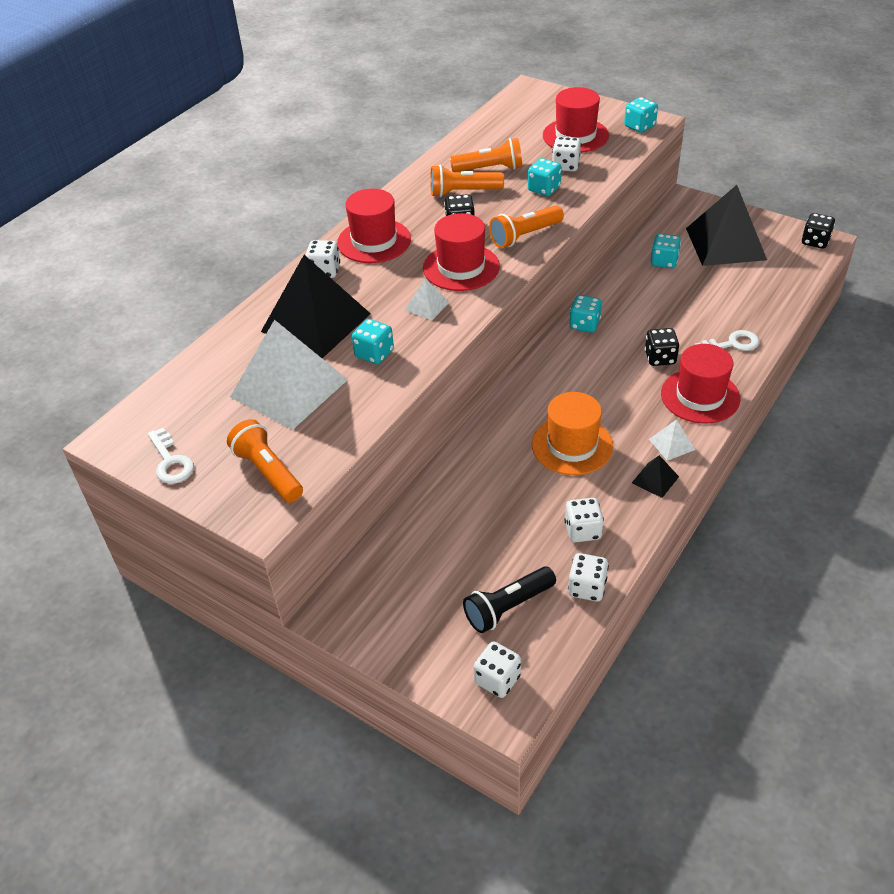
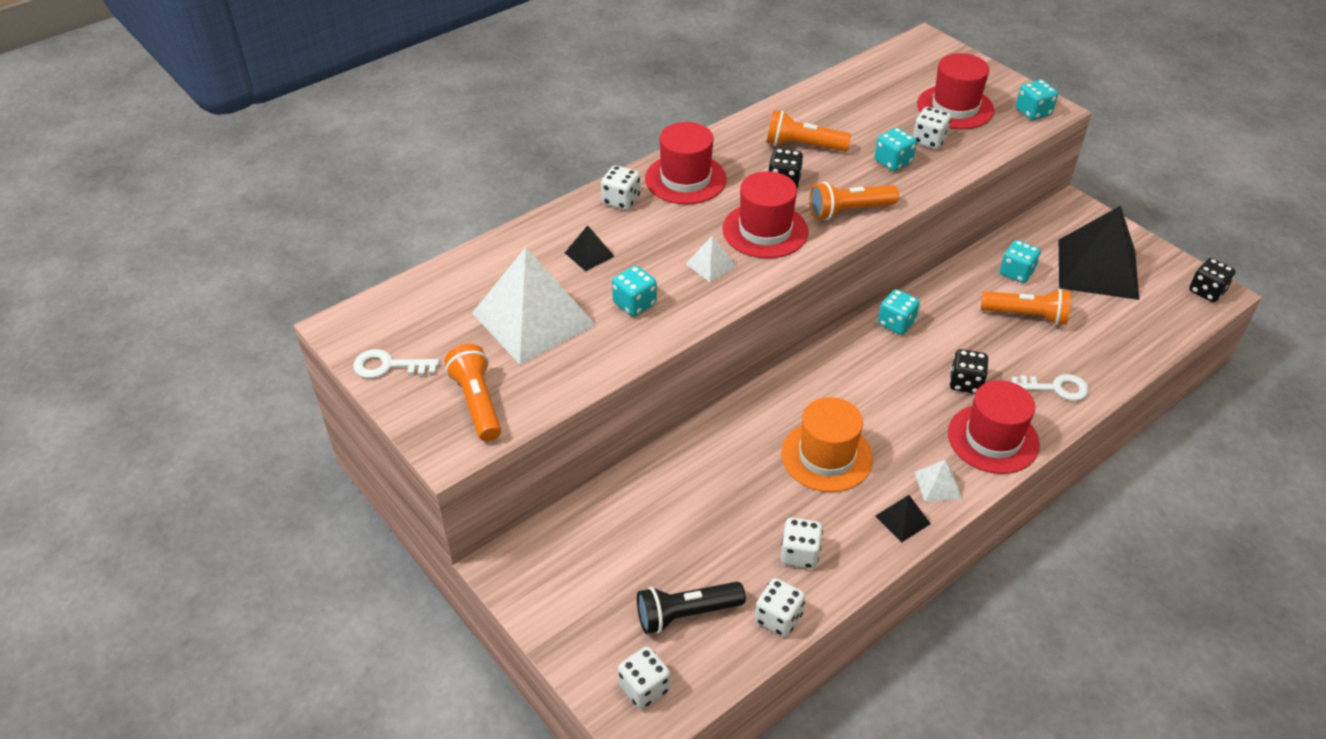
camera: 15 degrees right, 0 degrees up
white key [148,428,194,484] -> white key turned 105 degrees clockwise [353,349,439,378]
black pyramid [261,255,371,358] -> black pyramid [565,225,615,271], size x0.42
orange flashlight [450,138,522,172] -> orange flashlight moved to [981,289,1071,325]

